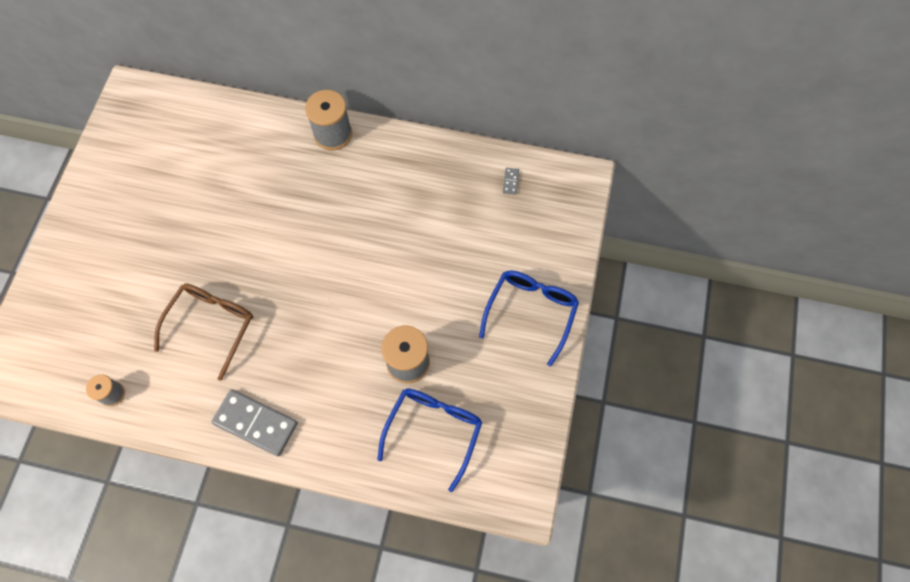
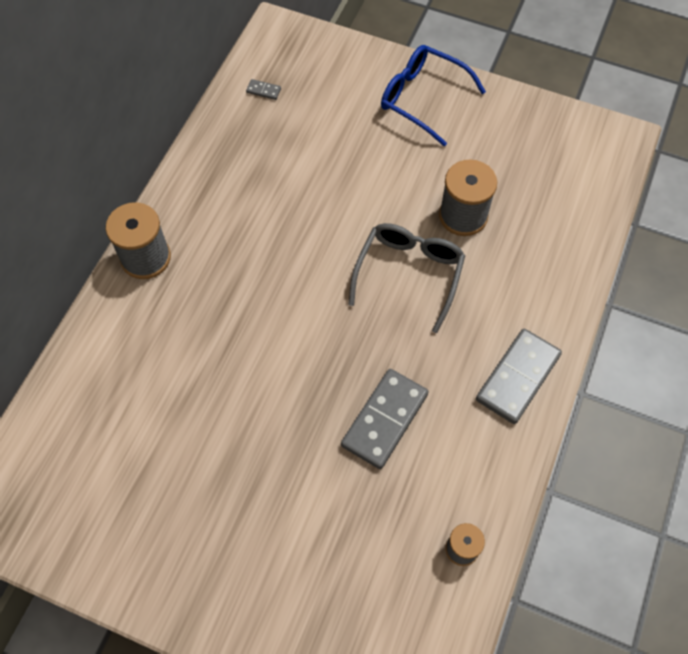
camera: 80 degrees left, 5 degrees down
brown glasses [154,283,253,381] -> grey domino [341,369,429,469]
blue glasses [377,389,482,492] -> none
none -> grey glasses [348,223,465,333]

